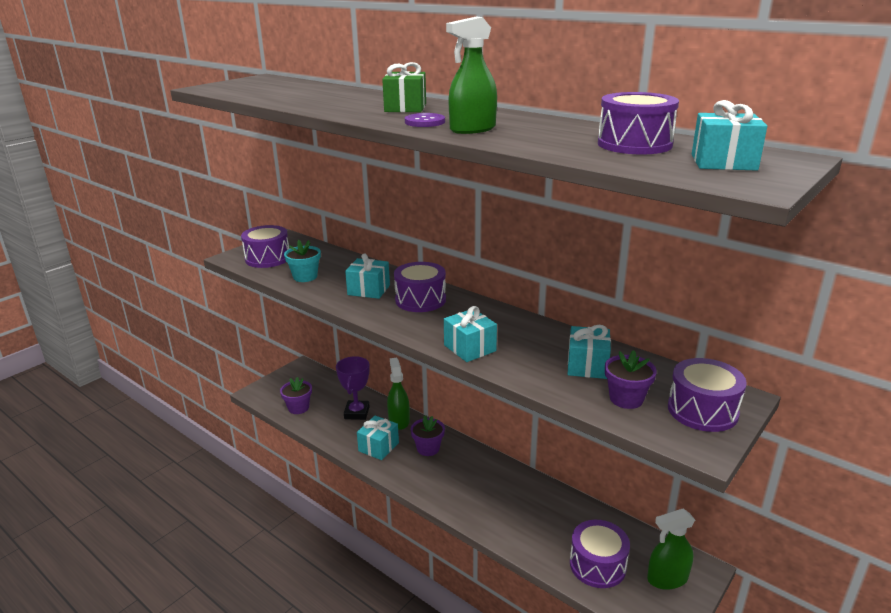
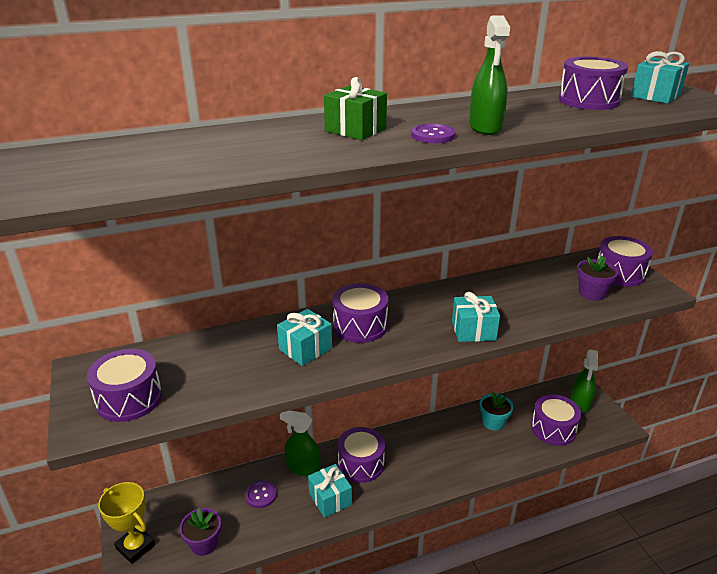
camera: 60 degrees left, 5 degrees up
turquoise flower pot [284,240,321,282] -> turquoise flower pot moved to [480,392,513,431]
purple trophy [336,356,370,420] -> purple button [245,480,277,508]
purple flower pot [410,415,445,456] -> purple drum [337,427,385,483]
turquoise gift [567,325,611,379] -> none
none -> yellow trophy [98,482,155,564]

